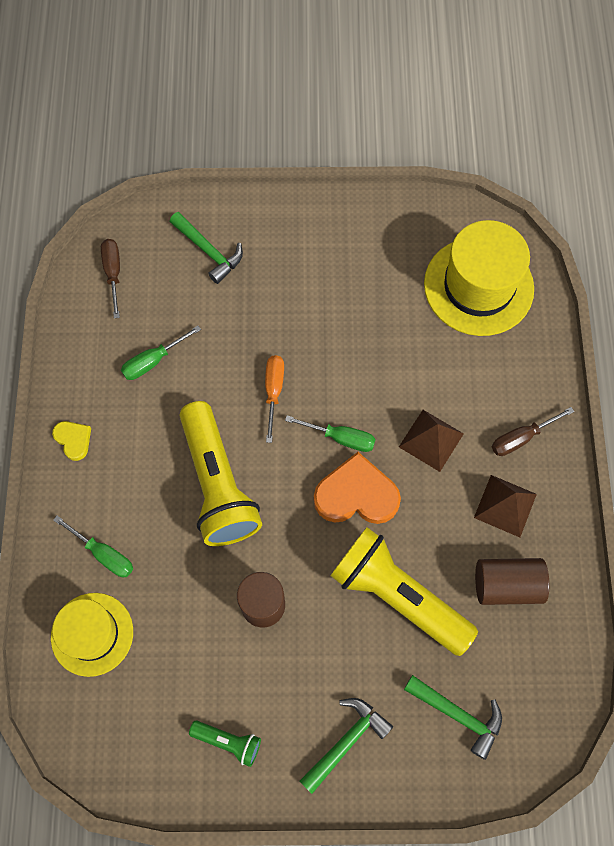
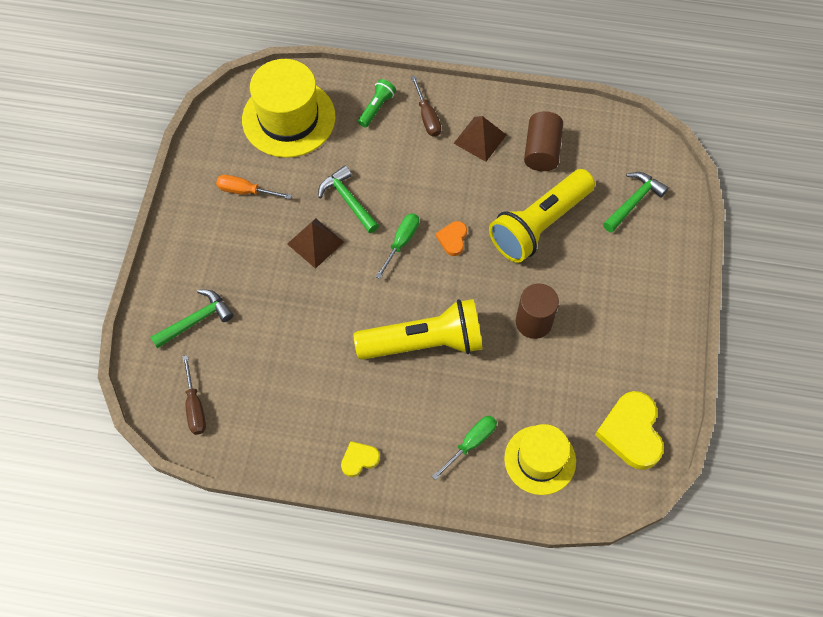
camera: 80 degrees left, 5 degrees down
brown screwdriver [101,239,120,319] -> brown screwdriver turned 105 degrees counterclockwise [182,355,206,435]
green screwdriver [121,326,201,380] -> none
green flashlight [189,721,261,767] -> green flashlight moved to [358,79,396,128]
orange screwdriver [265,355,284,443] -> orange screwdriver moved to [216,175,292,199]
green hammer [300,698,393,794] -> green hammer moved to [318,166,379,233]
orange heart [314,452,401,524] -> orange heart [436,221,467,256], size x0.52
brown pyramid [399,410,464,472] -> brown pyramid moved to [287,218,344,269]
none -> yellow heart [595,391,664,470]

